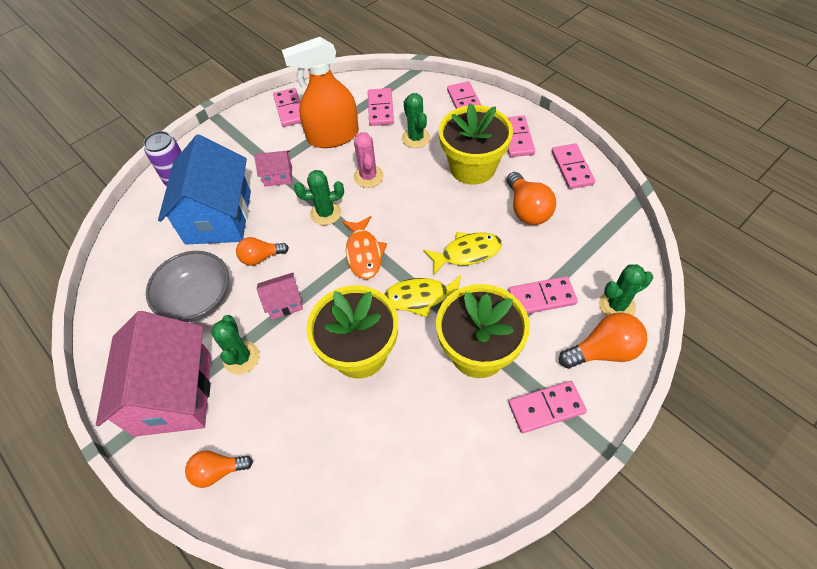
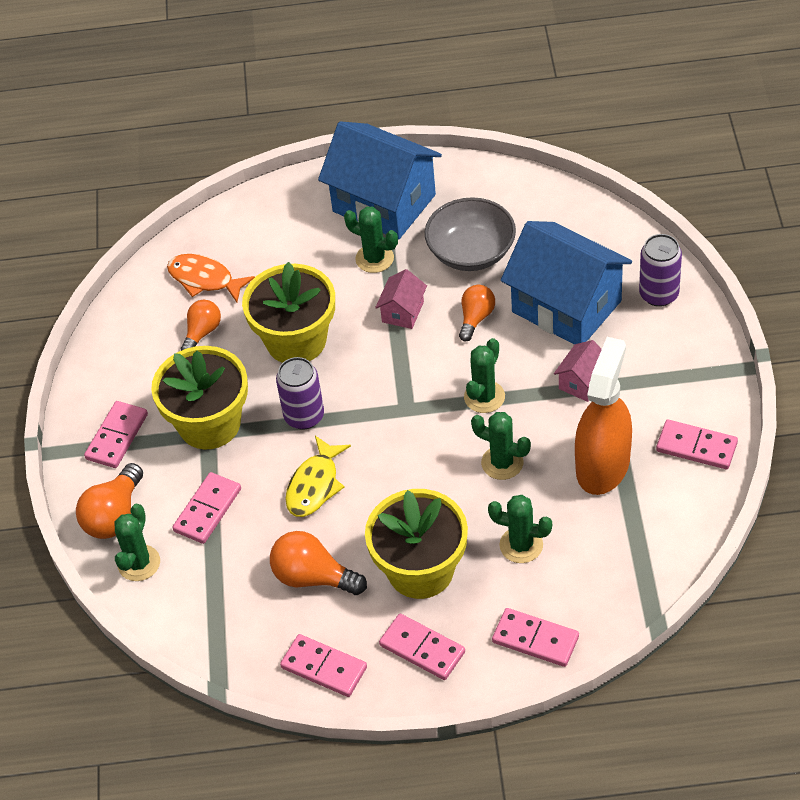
camera: 130 degrees right, 5 degrees down
pink house [96,311,211,437] -> blue house [318,121,442,240]
orange light bulb [185,450,253,488] -> orange light bulb moved to [181,300,221,351]
orange fish [342,216,387,279] -> orange fish moved to [167,254,255,303]
pink cactus [354,132,384,188] -> green cactus [471,412,531,480]
pink domino [368,88,394,126] -> none
yellow fish [384,275,461,317] -> purple can [276,357,324,430]

